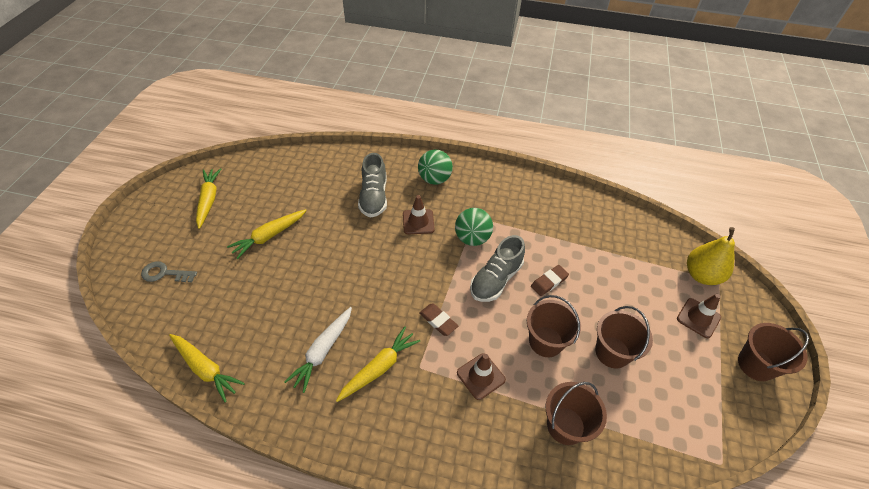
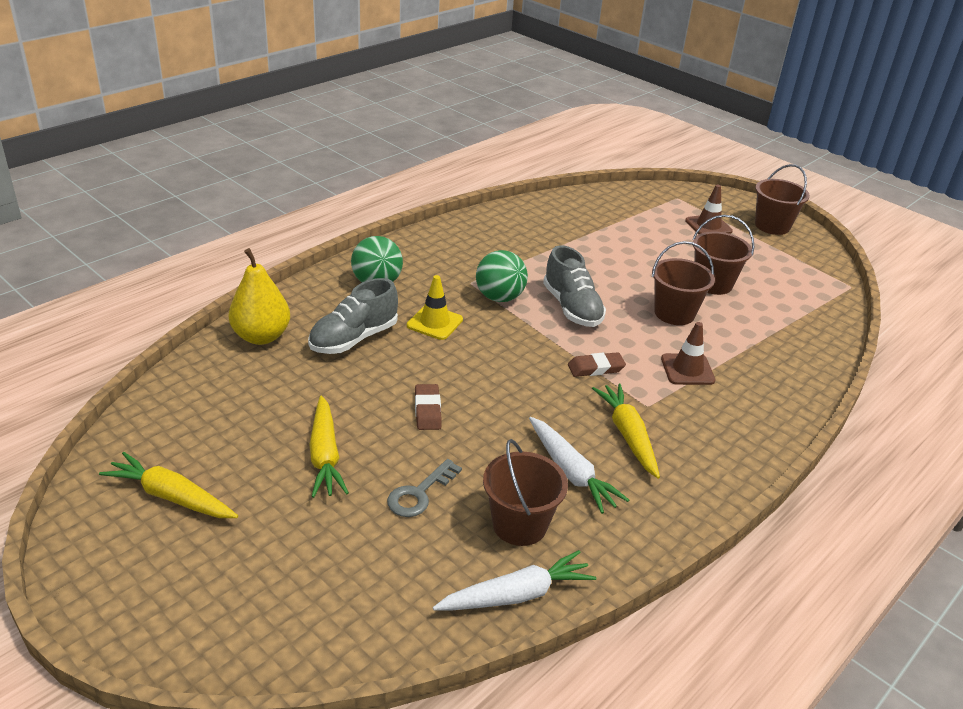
camera: 60 degrees left, 15 degrees down
grey key [141,261,197,282] -> grey key moved to [387,459,462,517]
yellow carrot [169,334,245,403] -> white carrot [433,550,596,611]
grey shoe [358,153,387,218] -> grey shoe turned 105 degrees clockwise [308,278,398,354]
brown traffic cone [403,195,435,235] -> yellow traffic cone [407,275,463,340]
brown eraser [531,265,569,296] -> brown eraser moved to [415,384,442,430]
brown bucket [546,382,607,445] -> brown bucket moved to [483,439,568,546]
yellow pear [687,227,735,285] -> yellow pear moved to [228,248,290,345]

